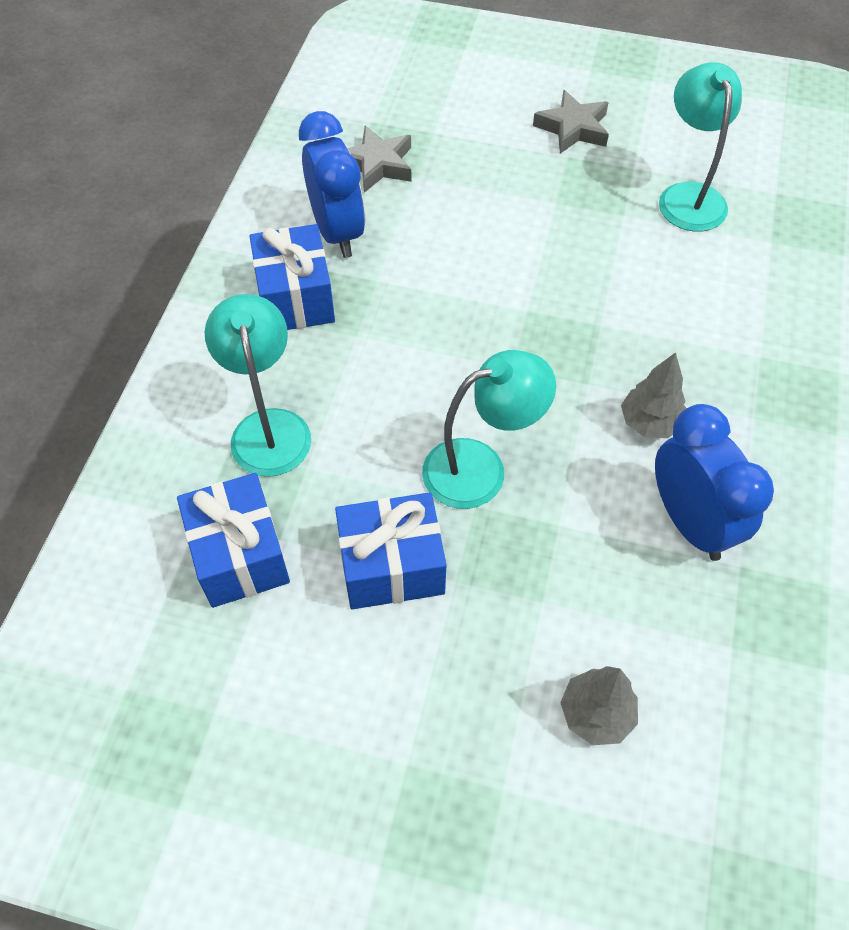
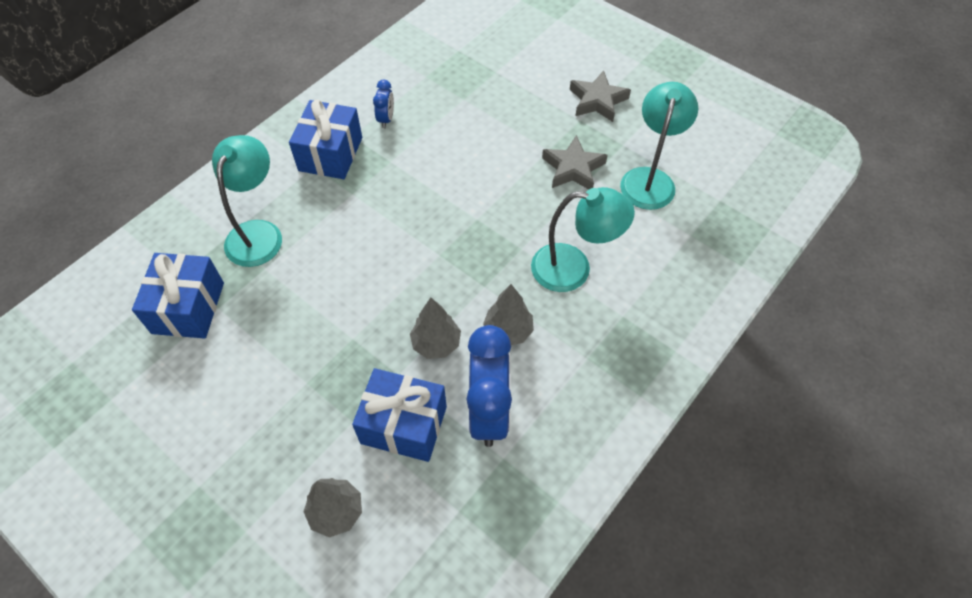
camera: 25 degrees right, 0 degrees up
blue clock [299,111,365,258] -> blue clock [373,80,394,128], size x0.47
blue gift [335,492,447,609] -> blue gift moved to [352,368,447,462]
grey star [348,126,412,193] -> grey star moved to [542,135,608,189]
turquoise lamp [422,350,556,509] -> turquoise lamp moved to [531,187,635,292]
none -> grey tree [410,297,461,359]

